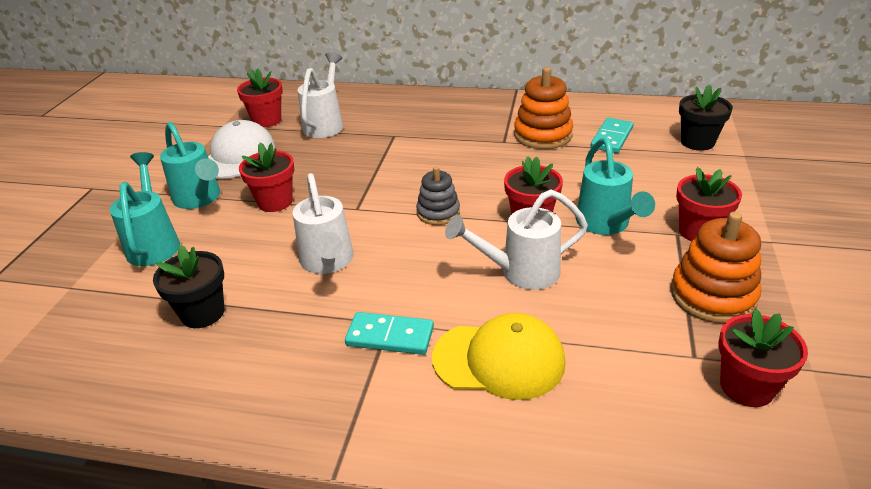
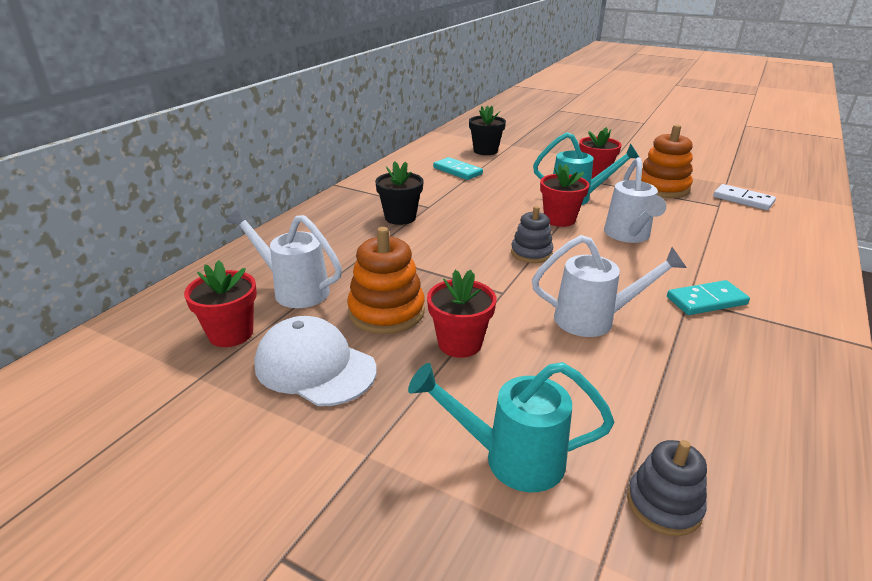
camera: 75 degrees left, 5 degrees down
black flower pot [153,245,224,328] -> black flower pot moved to [375,161,424,225]
turquoise watering can [160,122,220,209] -> none
turquoise domino [345,312,434,355] -> turquoise domino turned 45 degrees clockwise [667,280,750,315]
yellow cap [432,313,566,400] -> none
orange stacking toy [514,67,573,149] -> orange stacking toy moved to [347,227,425,334]
red flower pot [719,309,808,407] -> white domino [713,184,776,210]
none -> grey stacking toy [627,440,707,536]

